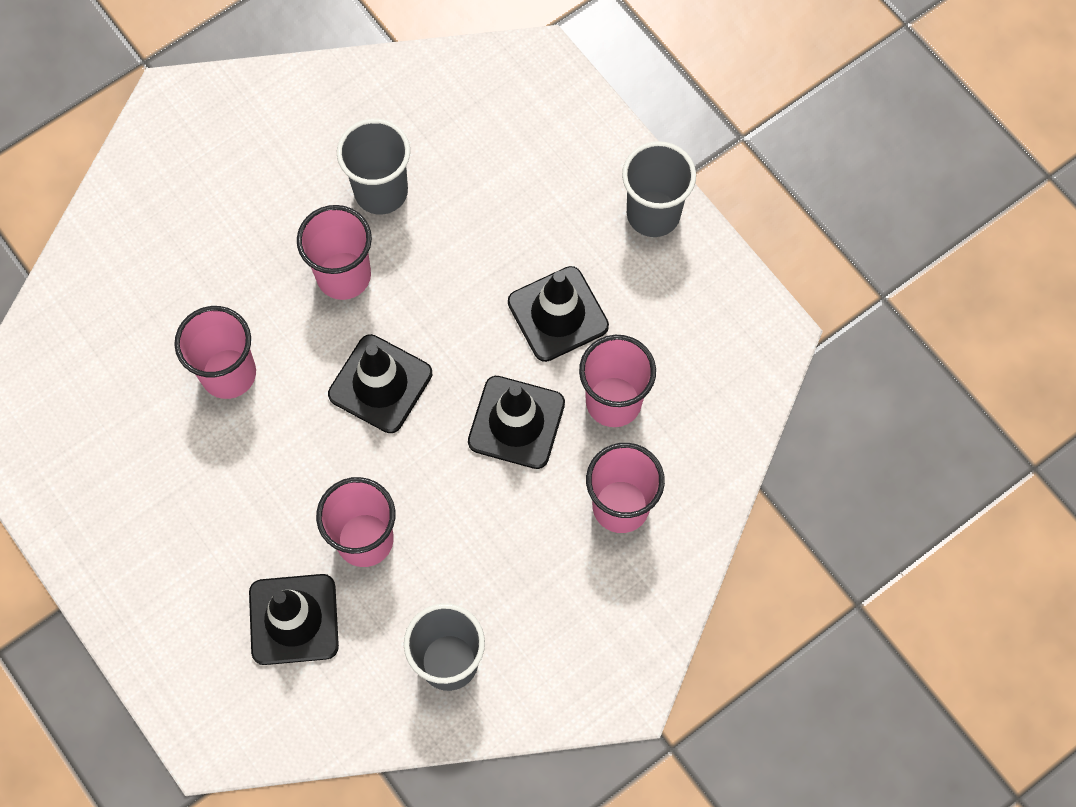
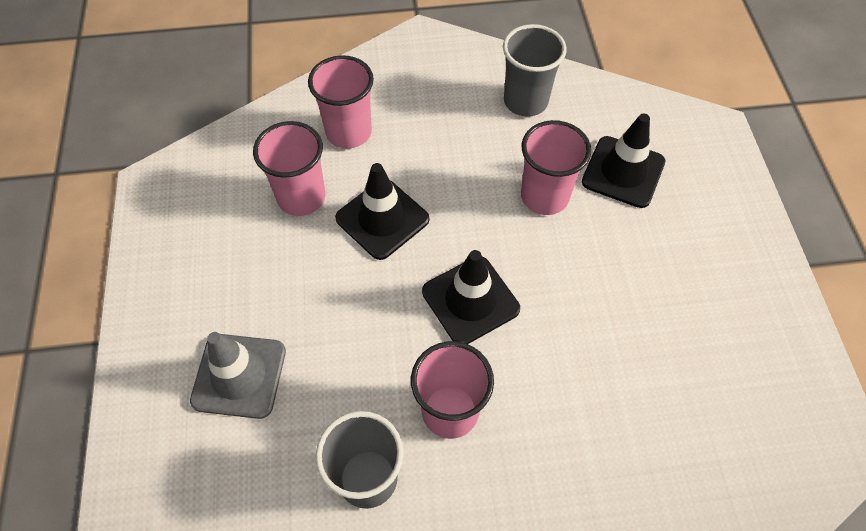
camera: 150 degrees left, 10 degrees down
pink cup [174,306,256,399] -> none
black traffic cone [508,266,609,362] -> none
grey cup [622,141,696,237] -> none
none -> grey traffic cone [190,332,286,419]

